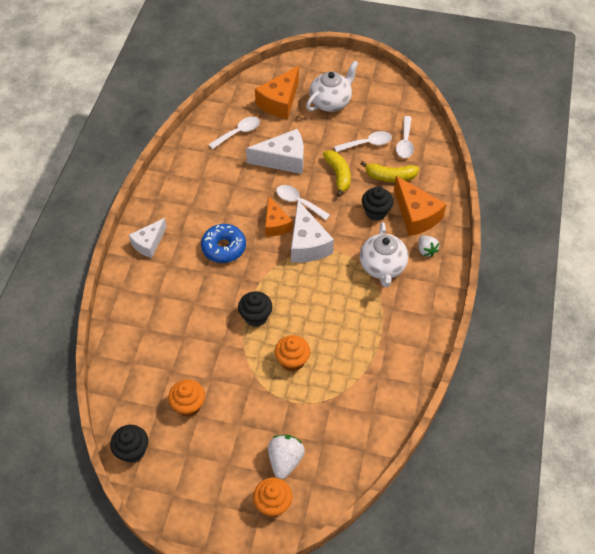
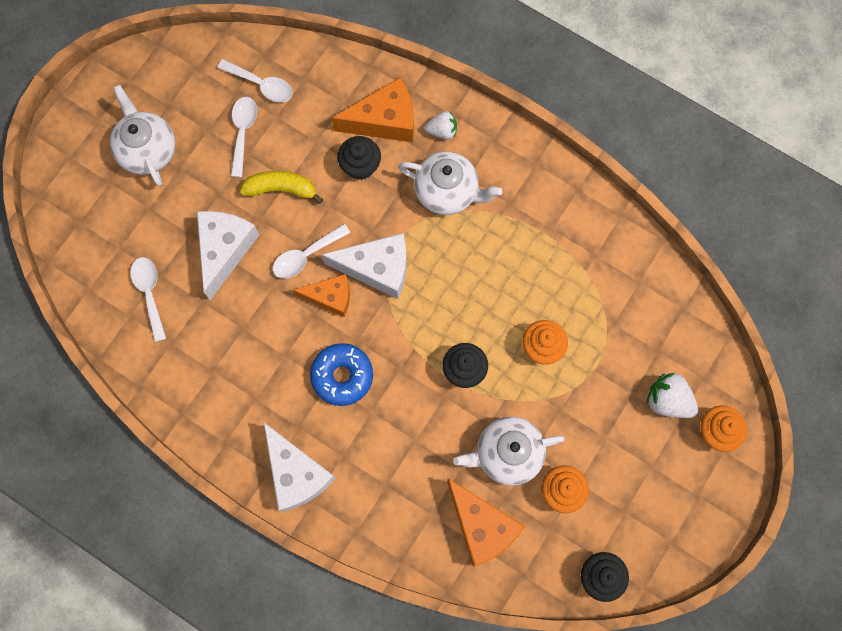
camera: 70 degrees left, 20 degrees up
white cheese [129,218,167,258] -> white cheese [264,423,336,511], size x1.52
orange cheese [255,66,299,119] -> orange cheese moved to [447,478,525,567]
yellow banana [360,161,419,182] -> none
none -> white teapot [453,416,565,486]

